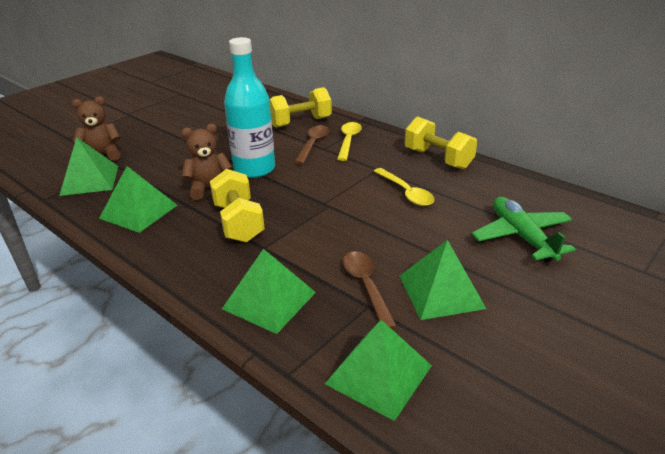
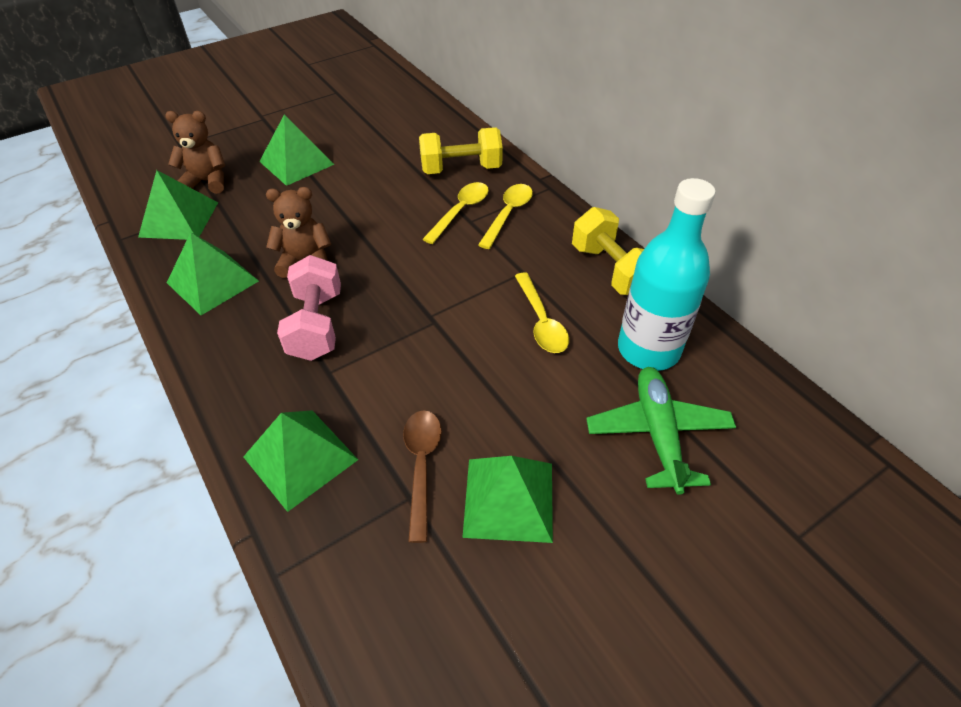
camera: 15 degrees right, 15 degrees up
yellow dumbbell [210,169,265,243] -> pink dumbbell [277,255,341,361]
turquoise bottle [224,37,275,178] -> turquoise bottle moved to [618,178,716,371]
brown spoon [294,125,329,164] -> yellow spoon [423,182,489,244]
green pyramid [325,320,432,421] -> green pyramid moved to [259,115,335,186]

